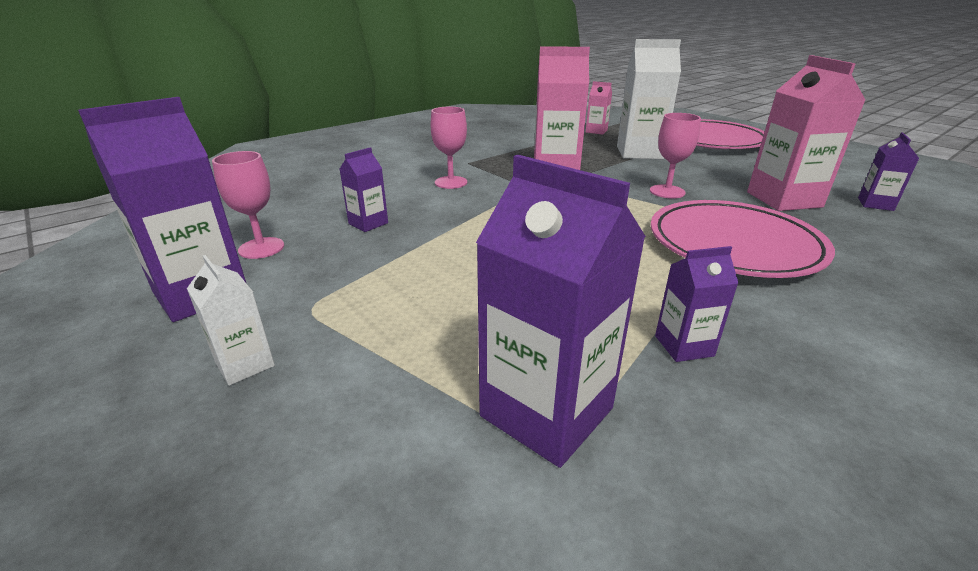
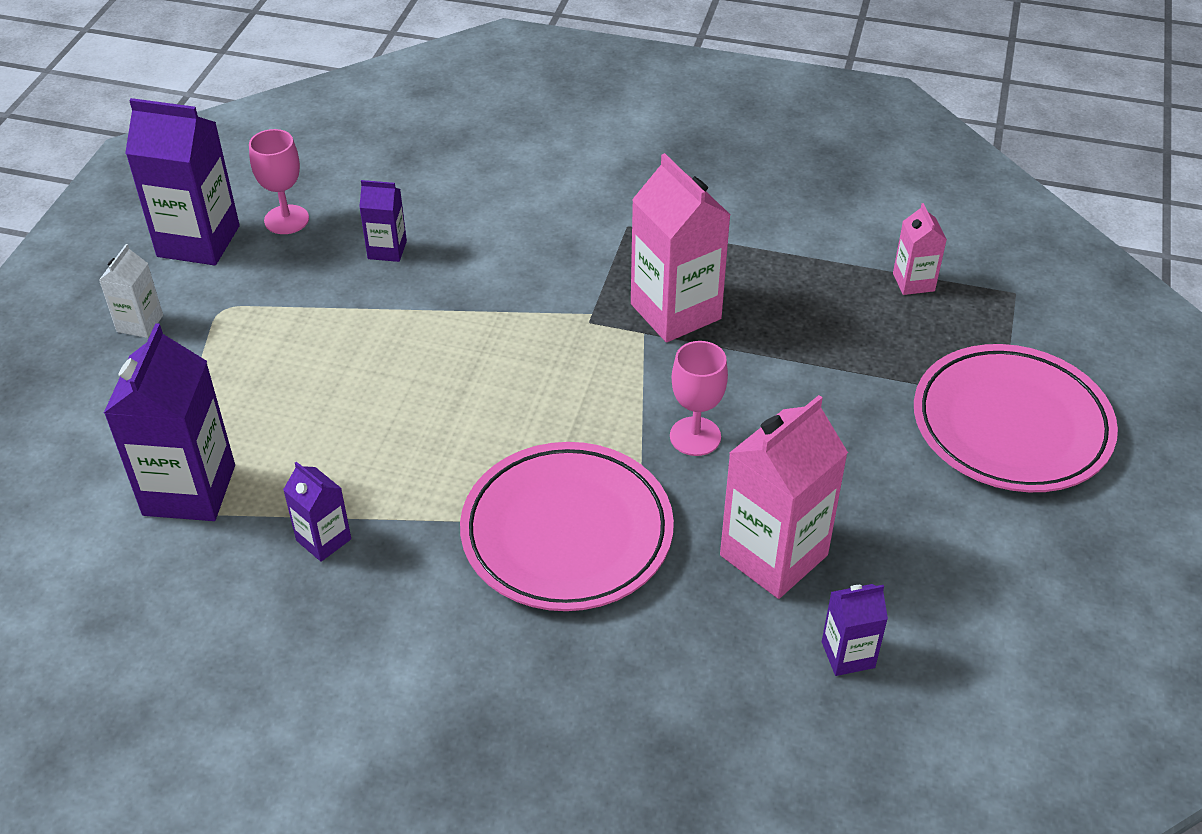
camera: 55 degrees right, 15 degrees up
pink goblet [431,107,467,189] -> none
white carton [617,39,681,159] -> none

